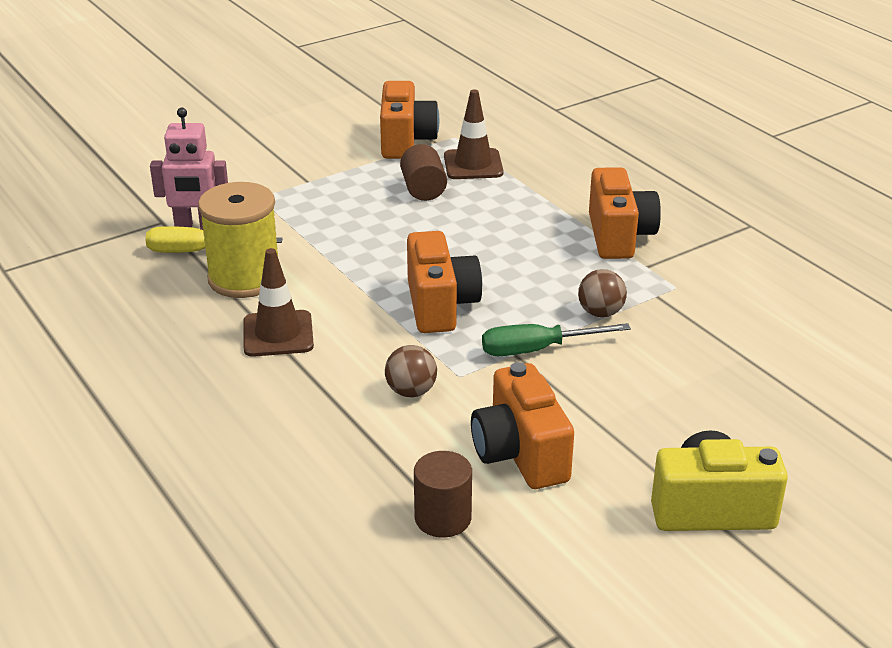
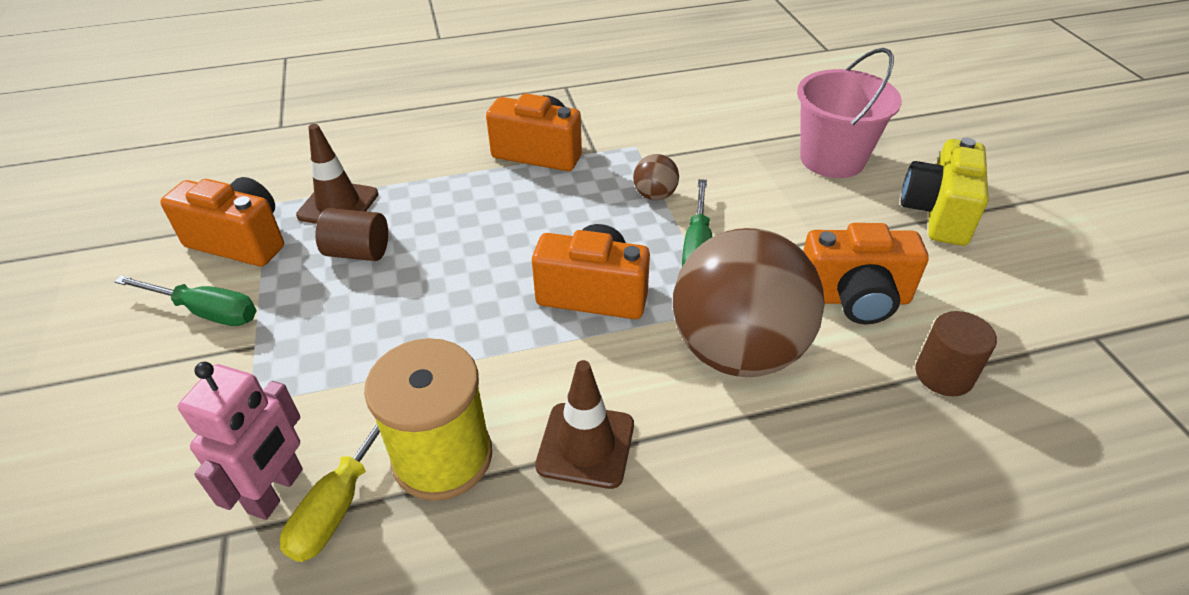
camera: 70 degrees left, 10 degrees up
brown ball [385,345,437,397] -> brown ball [673,228,825,377], size x2.49
none -> green screwdriver [114,275,257,326]
none -> pink bucket [797,48,902,178]

